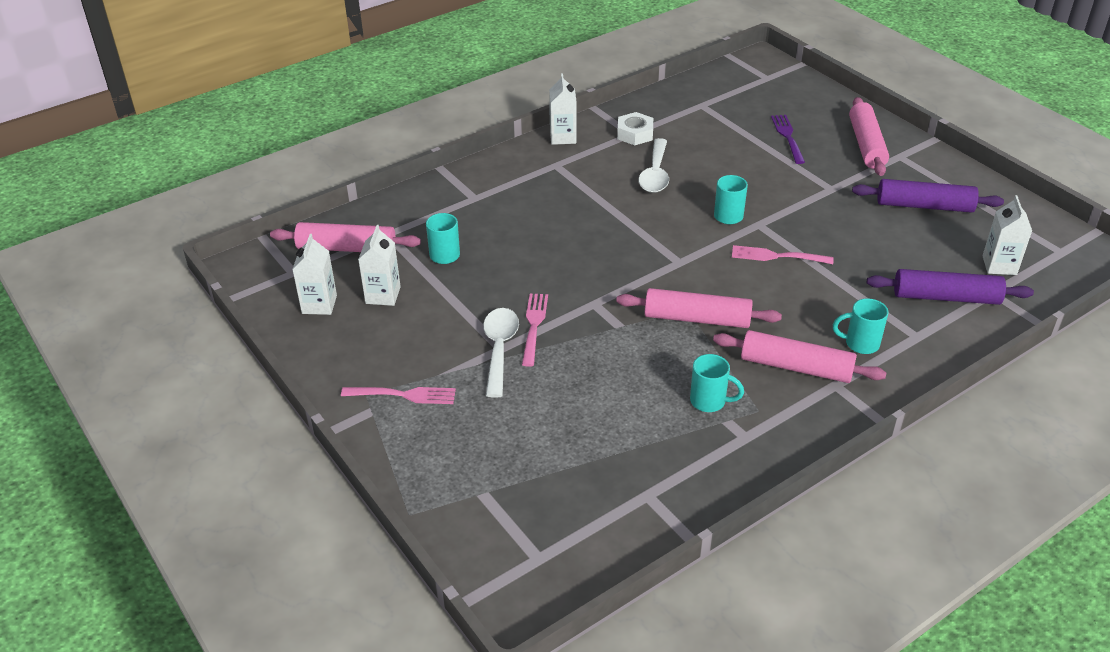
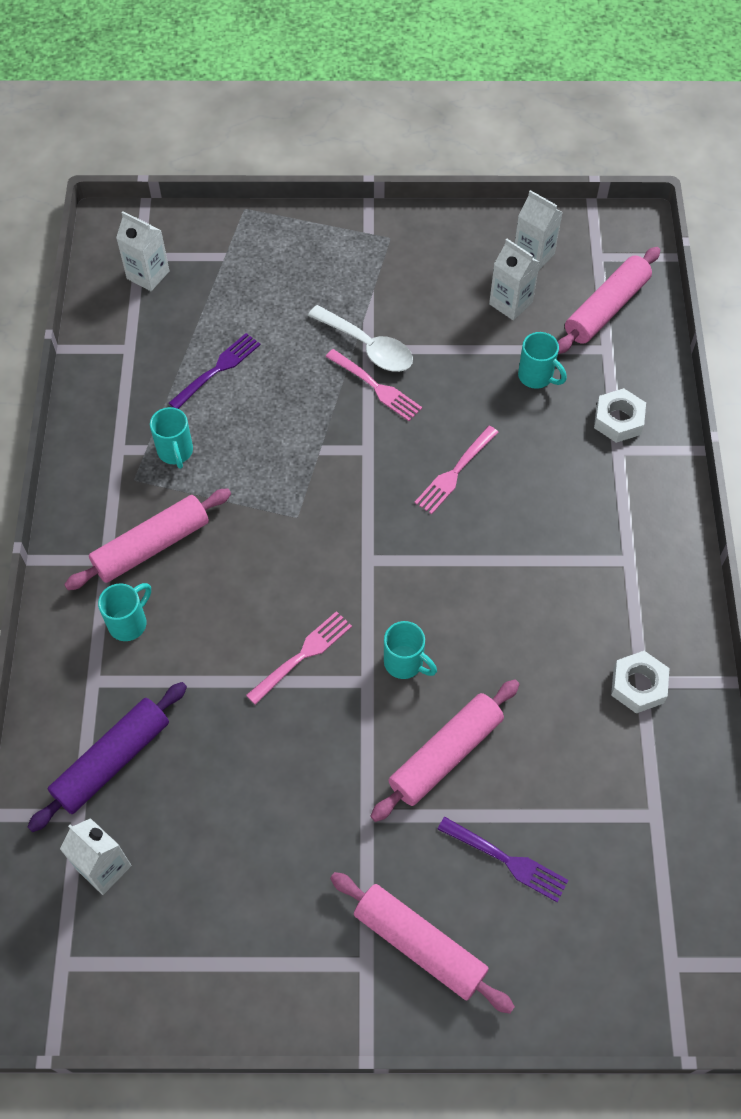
camera: 125 degrees right, 20 degrees up
pink fork [341,387,456,404] -> pink fork moved to [415,426,499,514]
white carton [549,73,577,145] -> white carton moved to [116,211,169,291]
pink rolling pin [616,288,782,328] -> pink rolling pin moved to [371,679,519,822]
white spoon [638,138,669,193] -> none
turquoise mug [690,354,744,412] -> turquoise mug turned 75 degrees counterclockwise [150,407,193,469]
purple rolling pin [852,179,1004,213] -> none
none -> purple fork [169,333,261,409]
none -> white nut [594,388,646,443]

